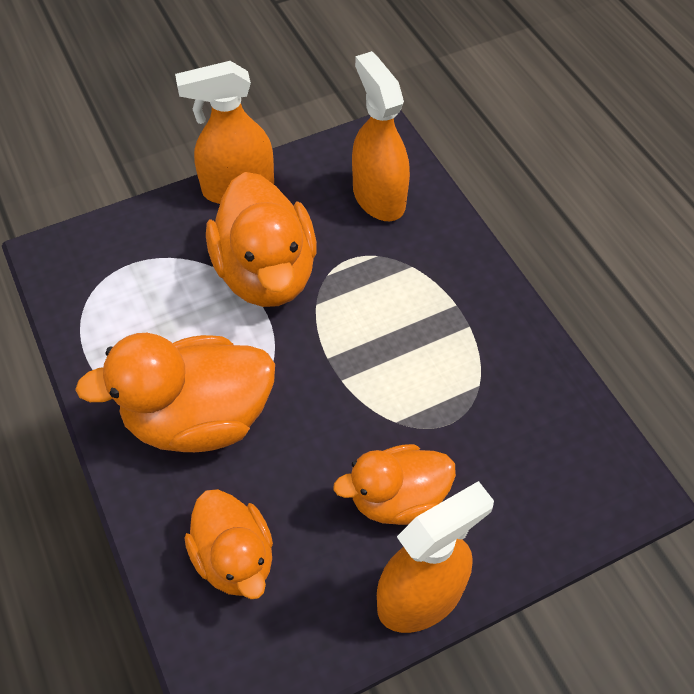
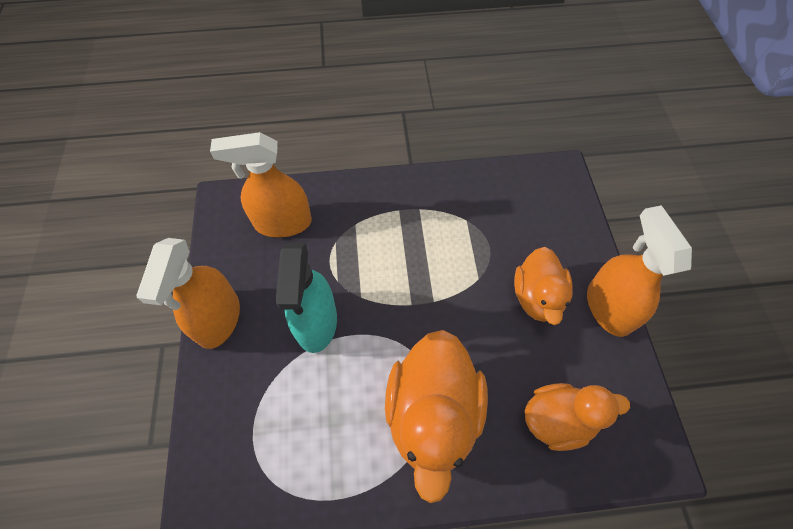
camera: 70 degrees left, 5 degrees up
orange duck [206,172,317,307] -> turquoise spray bottle [276,243,337,353]

